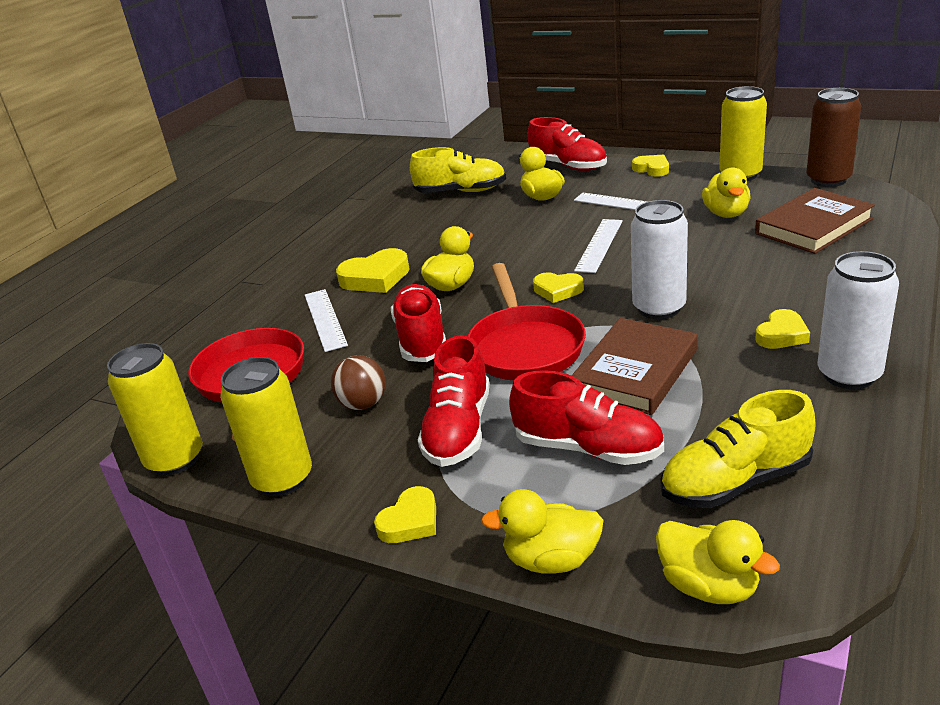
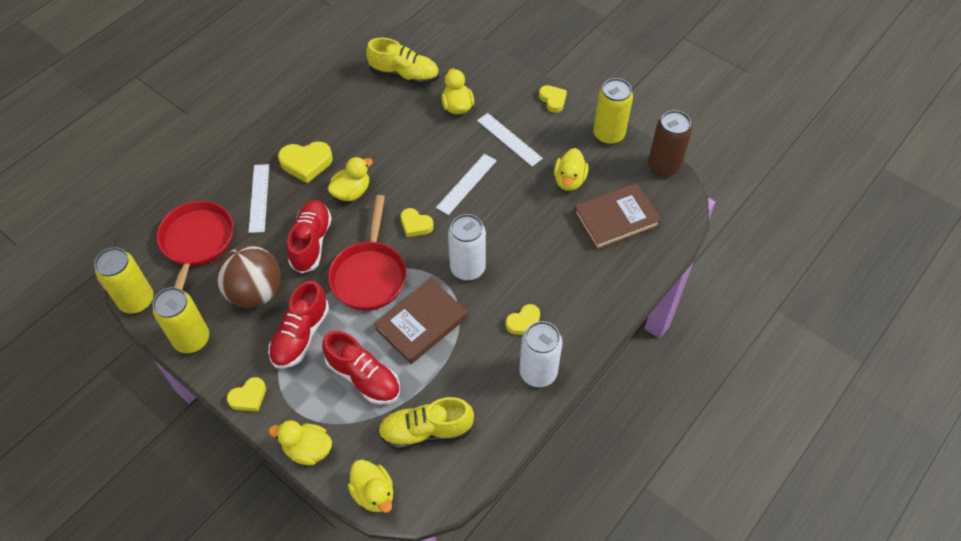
camera: 10 degrees right, 25 degrees up
brown ball [331,355,386,410] -> brown ball [216,245,281,308], size x1.80
red shoe [528,117,607,171] -> none

